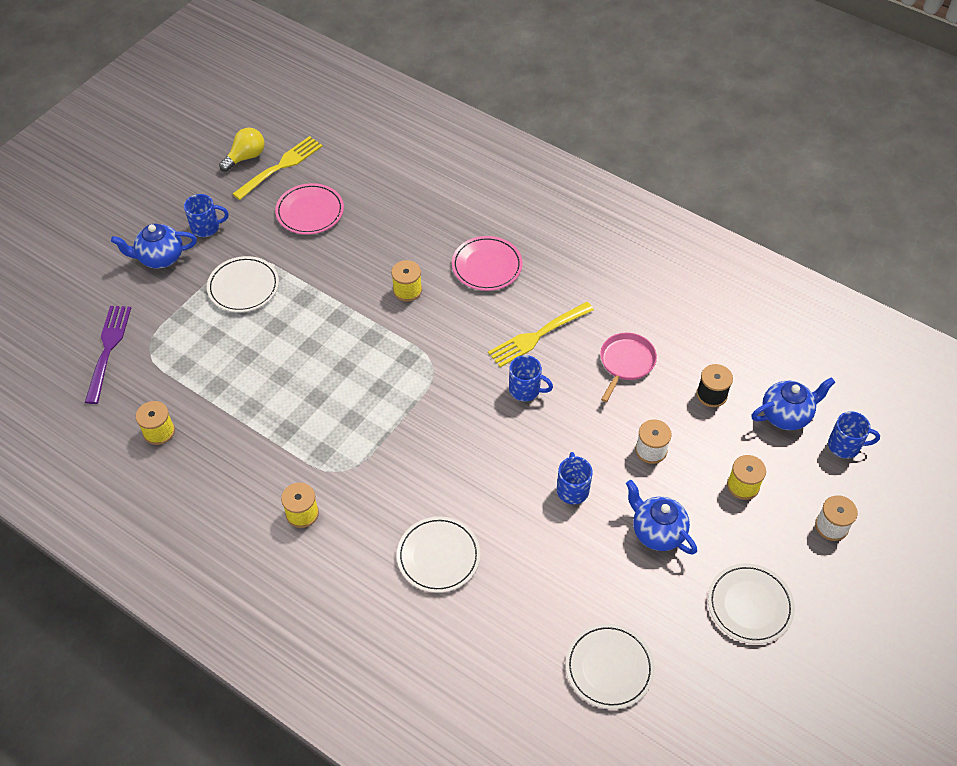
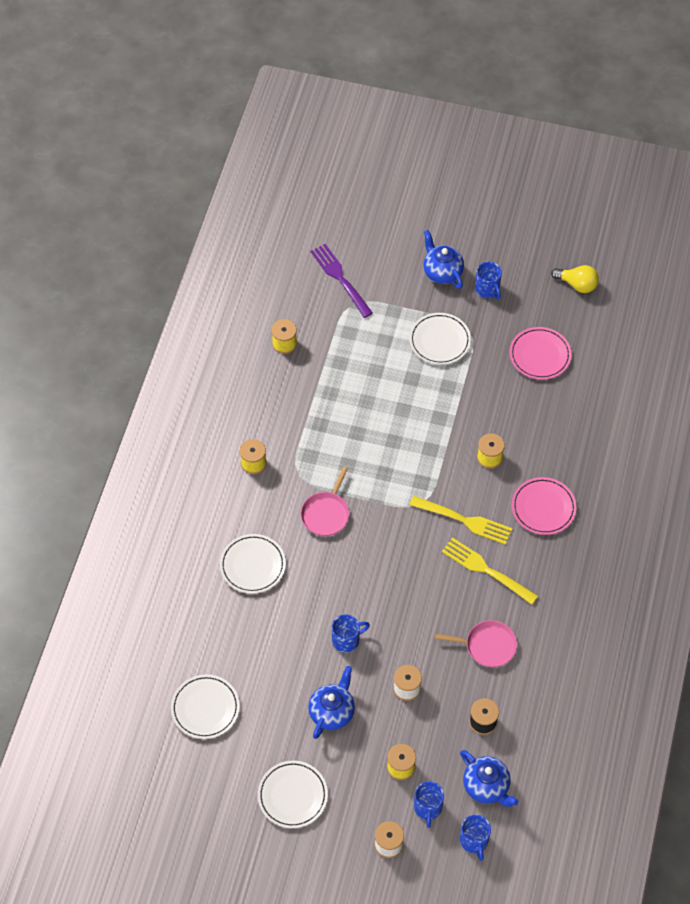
camera: 70 degrees right, 5 degrees up
purple fork [85,306,131,404] -> purple fork turned 105 degrees counterclockwise [311,244,373,318]
yellow fork [233,136,323,200] -> yellow fork moved to [410,496,512,545]
blue mug [509,355,553,401] -> blue mug moved to [414,781,444,828]
none -> pink pan [301,467,349,536]

